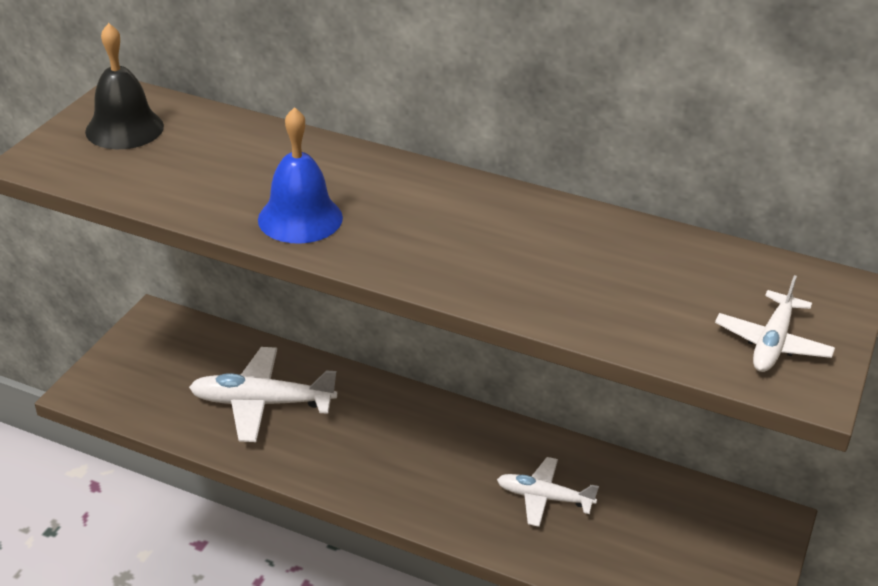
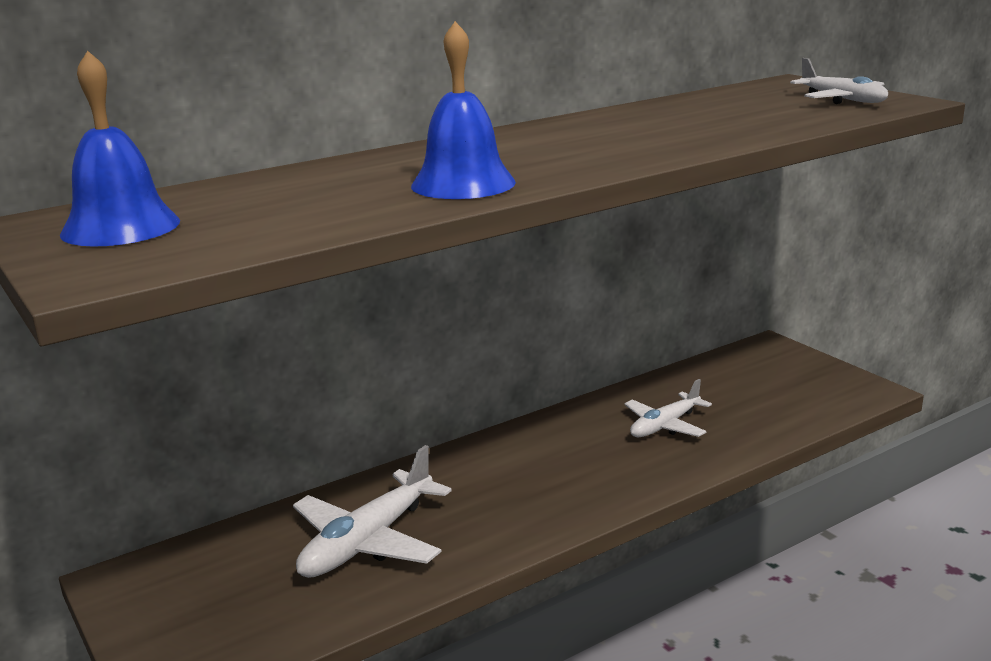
camera: 55 degrees left, 15 degrees down
black bell [85,23,164,149] -> blue bell [60,51,180,247]

